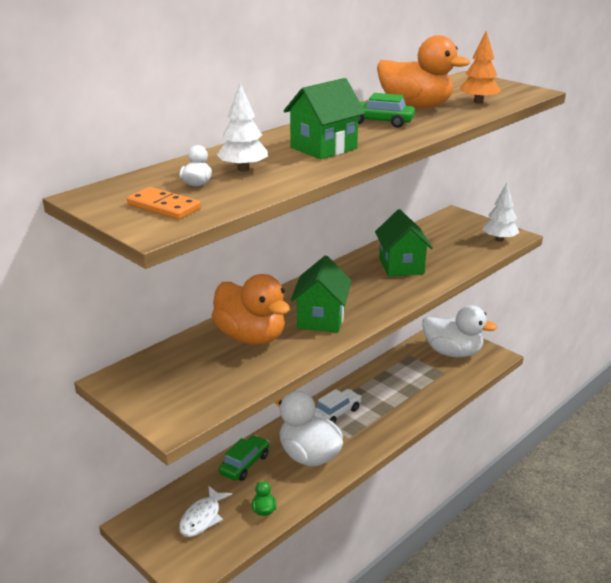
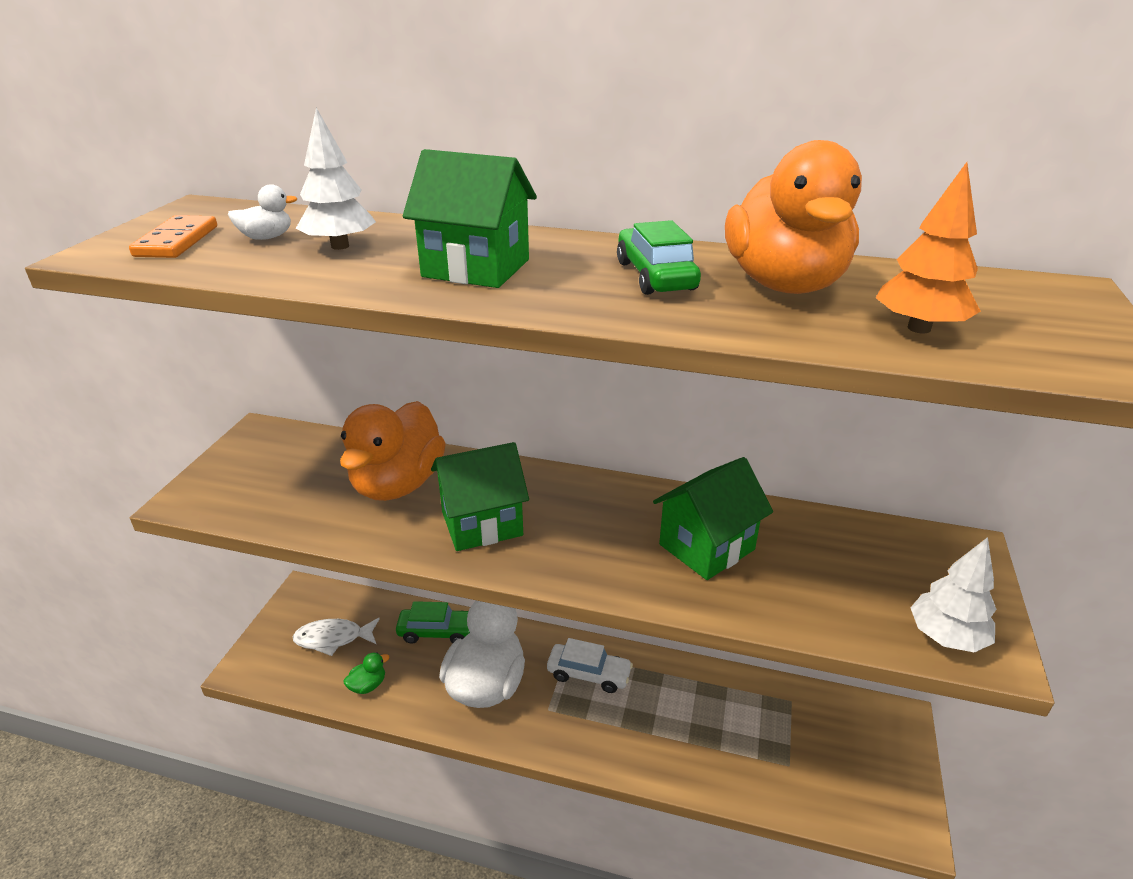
camera: 60 degrees right, 5 degrees up
white duck [422,305,497,357] -> none

